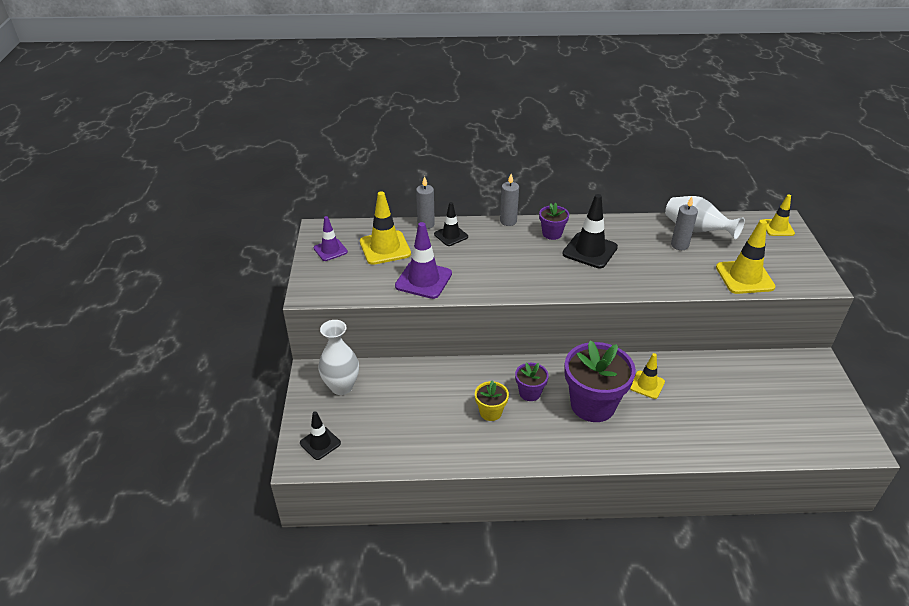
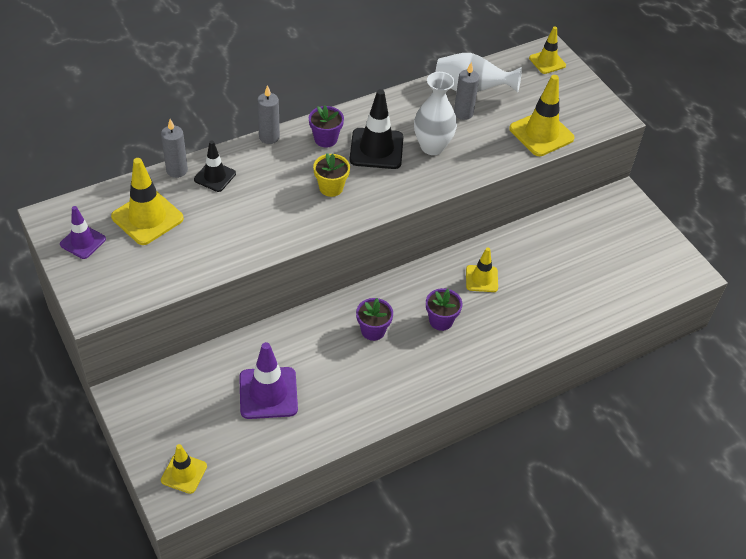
camera: 30 degrees left, 10 degrees up
black traffic cone [300,411,341,460] -> yellow traffic cone [161,444,207,494]
white vase [318,320,359,395] -> white vase moved to [414,72,457,155]
purple traffic cone [395,222,452,299] -> purple traffic cone moved to [239,342,298,419]
yellow flower pot [475,381,509,421] -> yellow flower pot moved to [313,153,350,197]
purple flower pot [564,340,636,422] -> purple flower pot [426,288,462,331], size x0.49

